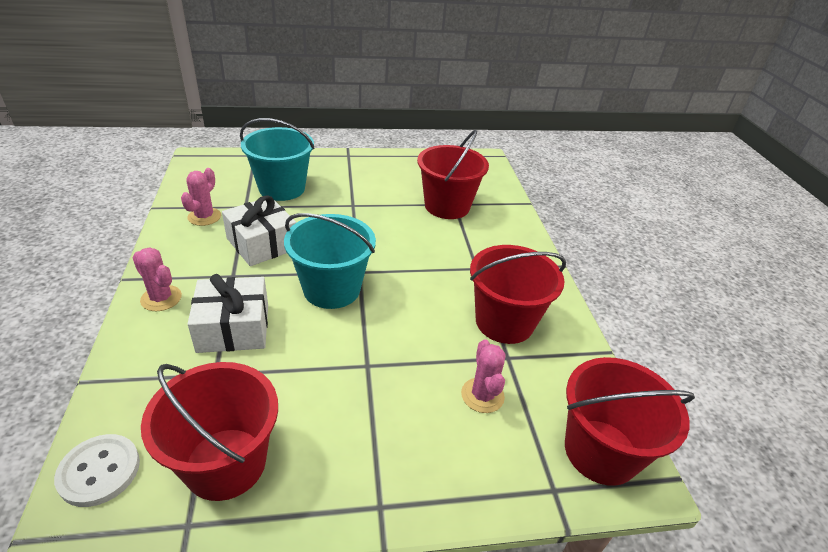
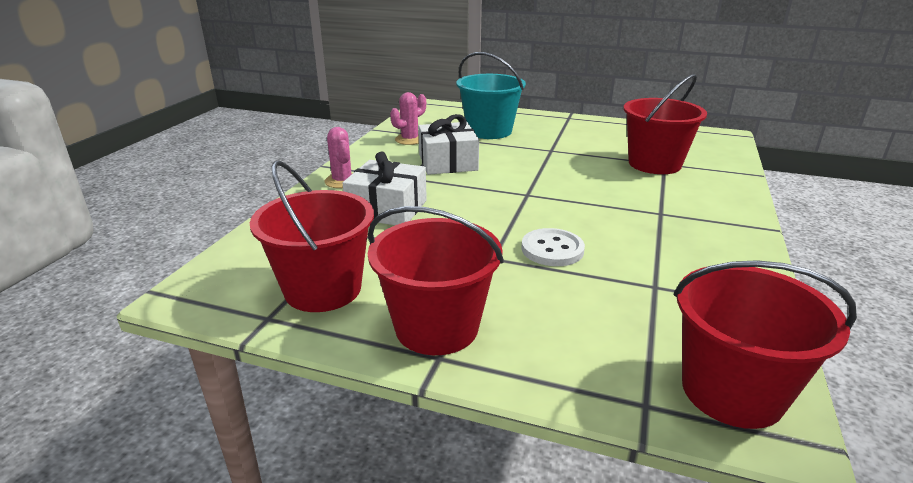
camera: 30 degrees right, 10 degrees down
white button [54,434,140,507] -> white button moved to [521,228,585,266]
turquoise bucket [284,213,376,309] -> none
pink cactus [461,339,506,413] -> none
red bucket [470,245,566,344] -> red bucket moved to [368,206,504,355]

